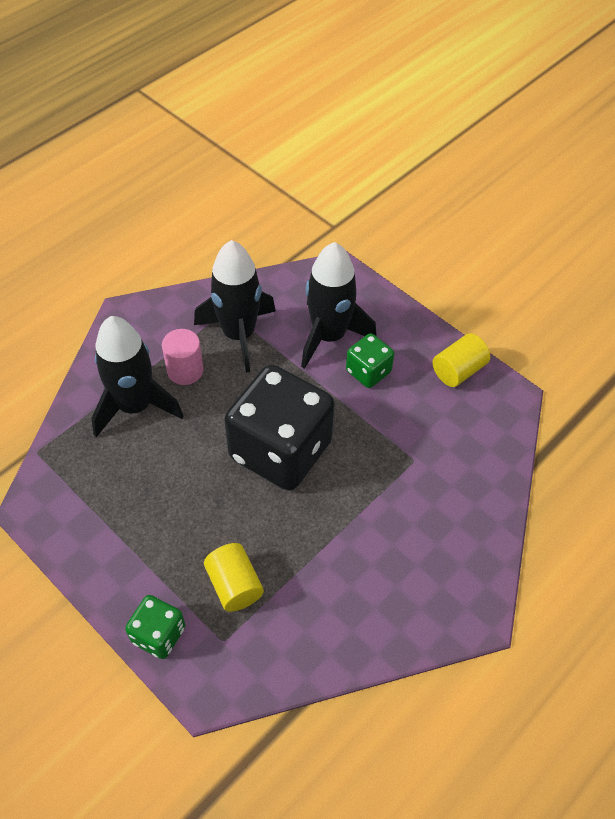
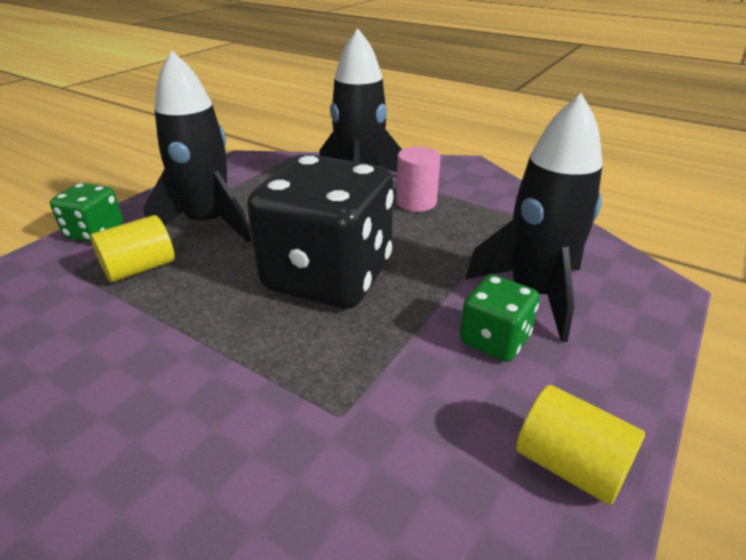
camera: 80 degrees right, 20 degrees down
black rocket [194,240,276,373] -> black rocket moved to [144,50,252,243]

